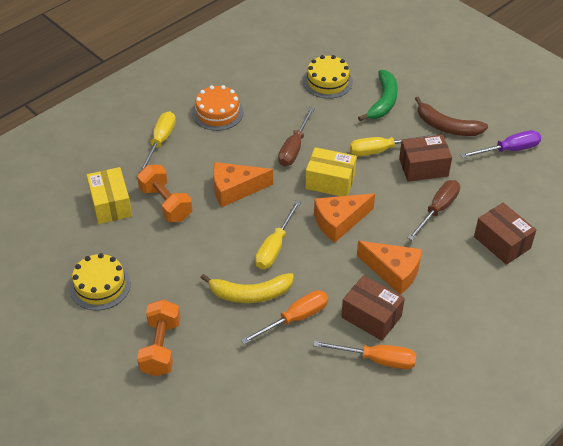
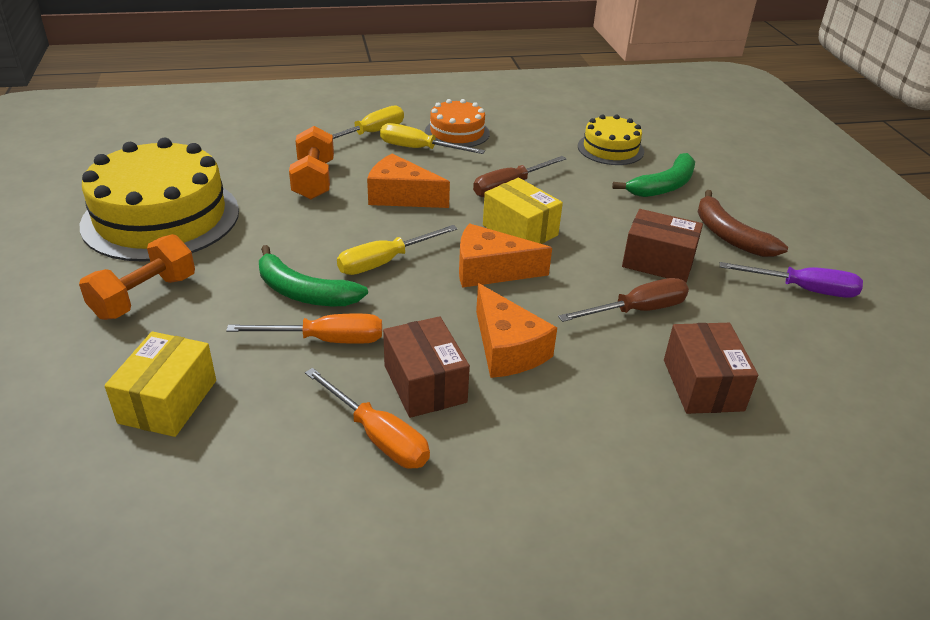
camera: 30 degrees right, 10 degrees down
yellow cake [70,253,131,311] -> yellow cake [80,138,239,262], size x1.91
yellow box [87,167,132,224] -> yellow box moved to [104,332,216,437]
yellow banana [200,273,294,303] -> green banana [259,245,368,306]
yellow screwdriver [350,134,433,156] -> yellow screwdriver moved to [380,123,485,154]

